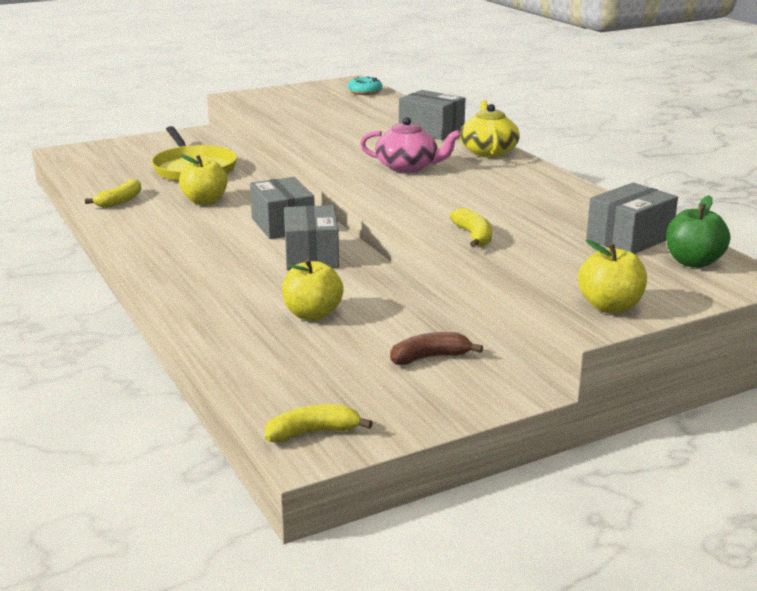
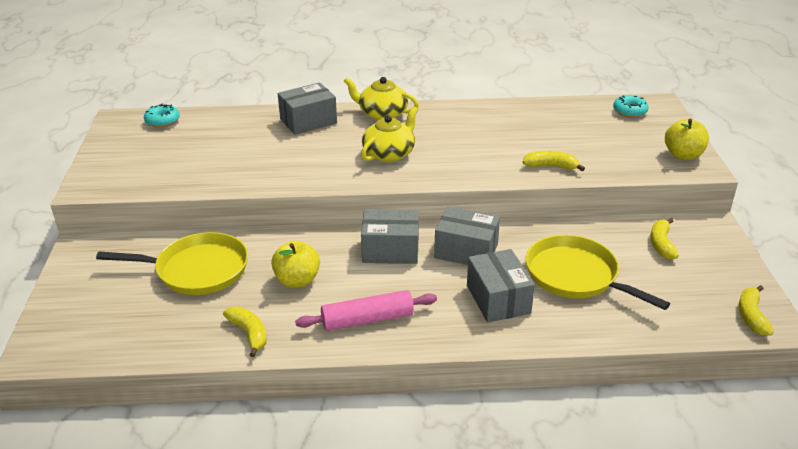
camera: 65 degrees left, 10 degrees up
yellow apple [282,259,344,321] -> yellow pan [526,235,670,310]
pink teapot [360,117,461,173] -> yellow teapot [361,107,418,162]
brown banana [390,332,483,365] -> yellow banana [650,218,679,260]
grey box [586,183,678,254] -> grey box moved to [467,249,535,322]
green apple [666,195,730,268] -> turquoise donut [613,95,649,118]
none -> pink rolling pin [295,290,437,331]

